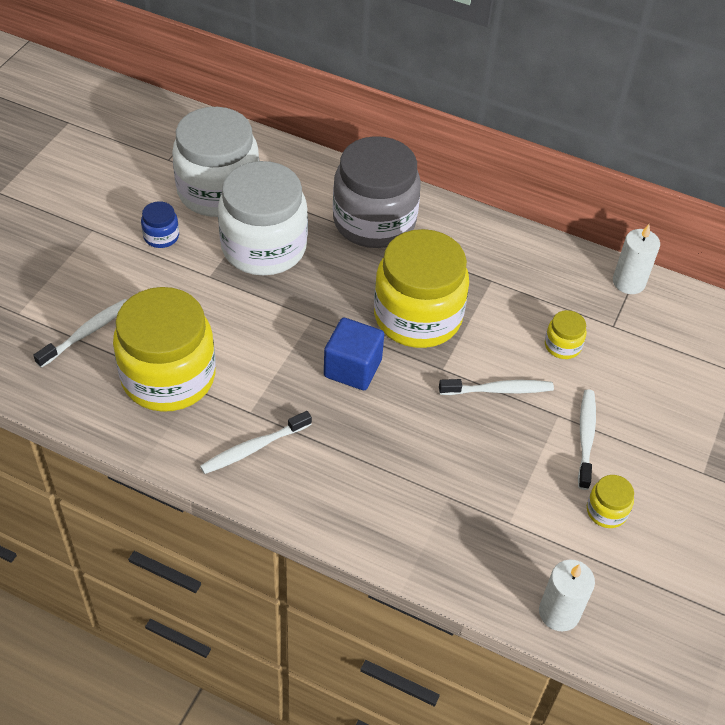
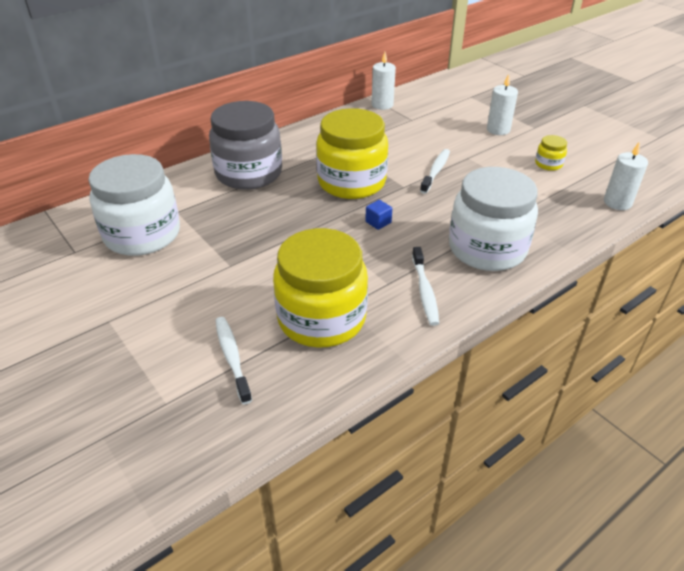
camera: 60 degrees left, 10 degrees down
blue jar [141,201,179,248] -> none
white jar [218,161,308,275] -> white jar moved to [449,167,538,271]
blue cube [324,317,384,390] -> blue cube [365,200,392,230], size x0.52
yellow jar [545,310,587,359] -> none
white toothbrush [578,389,596,490] -> none
none -> white candle [487,74,518,135]

